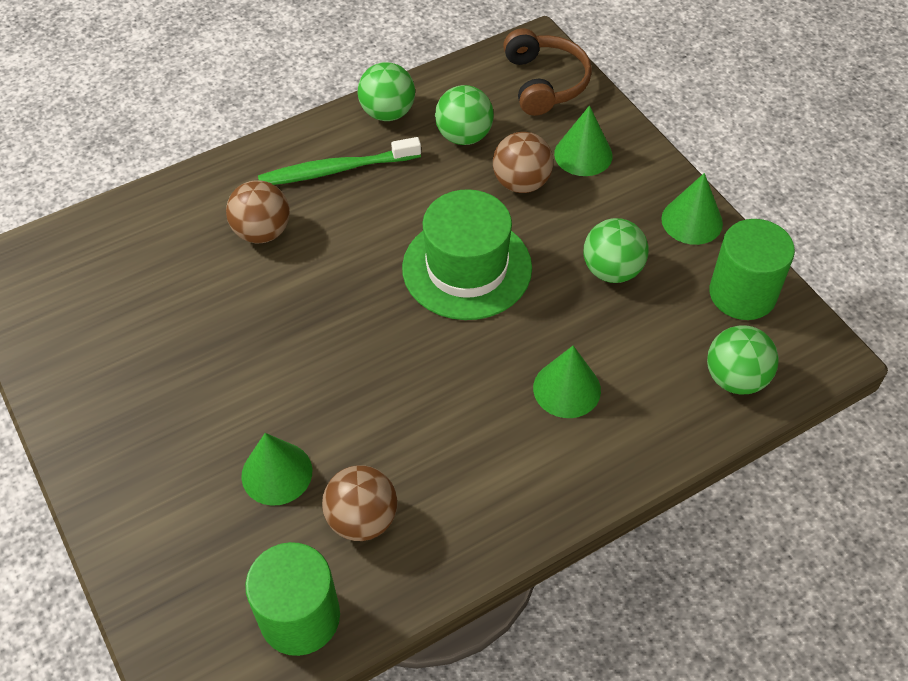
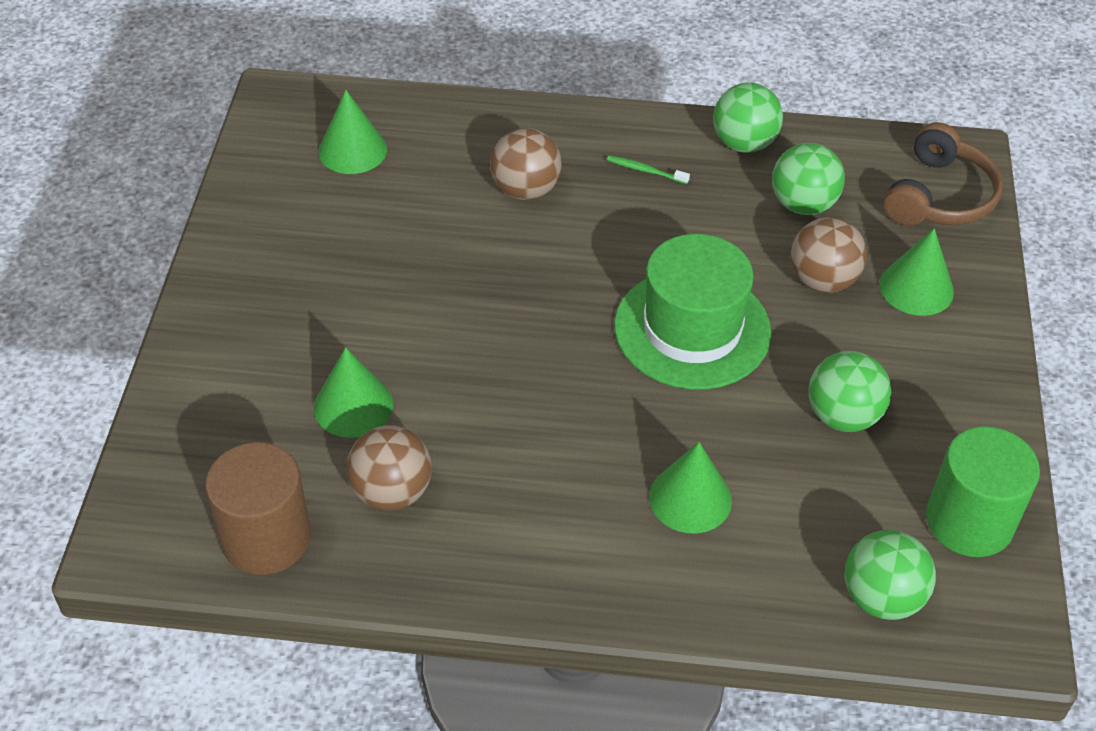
camera: 35 degrees right, 5 degrees down
green cylinder [245,542,340,656] -> brown cylinder [205,442,311,575]
green toothbrush [258,137,421,185] -> green toothbrush [607,155,690,184], size x0.45
green cone [661,173,723,245] -> green cone moved to [318,90,387,174]

